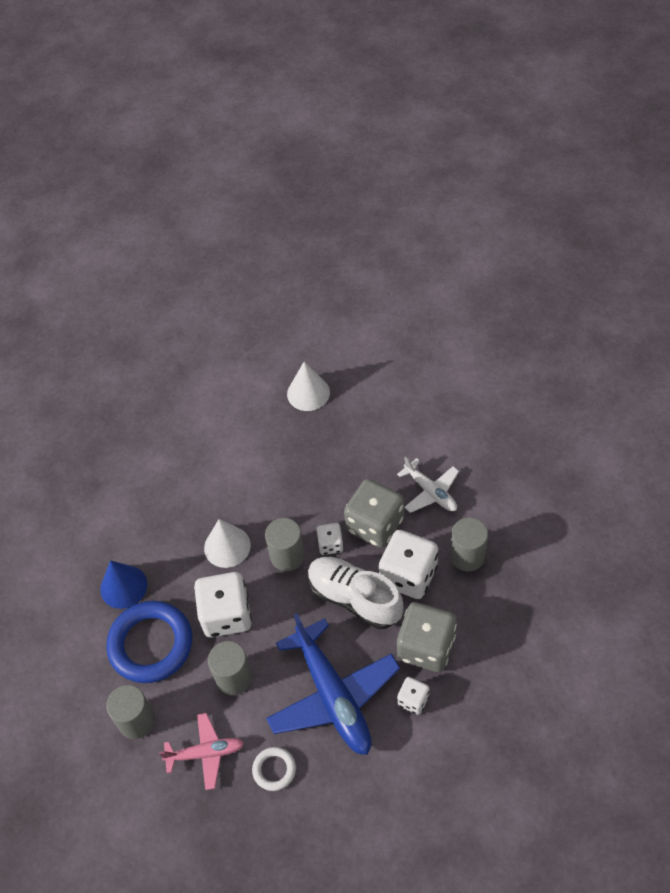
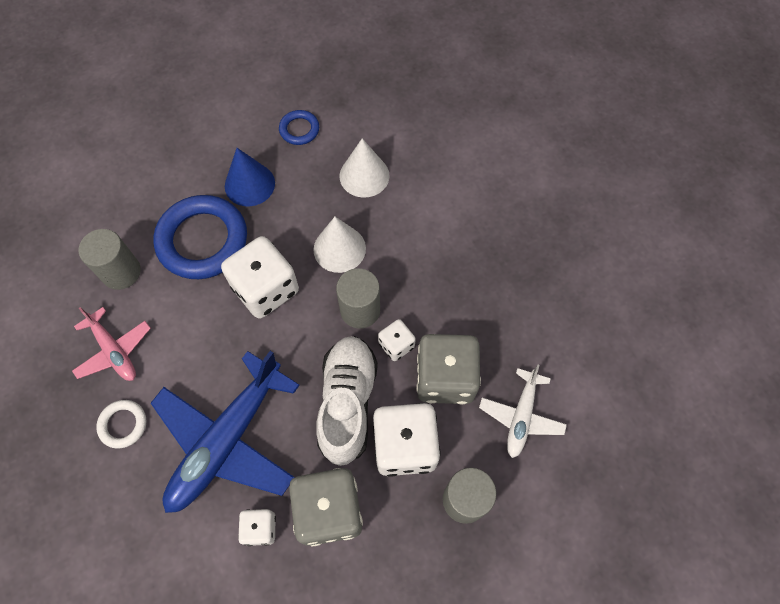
camera: 55 degrees right, 10 degrees up
grey cylinder [208,641,252,695] -> none
white cone [287,362,330,411] -> white cone moved to [340,138,389,198]
none -> blue ring [279,110,319,145]

